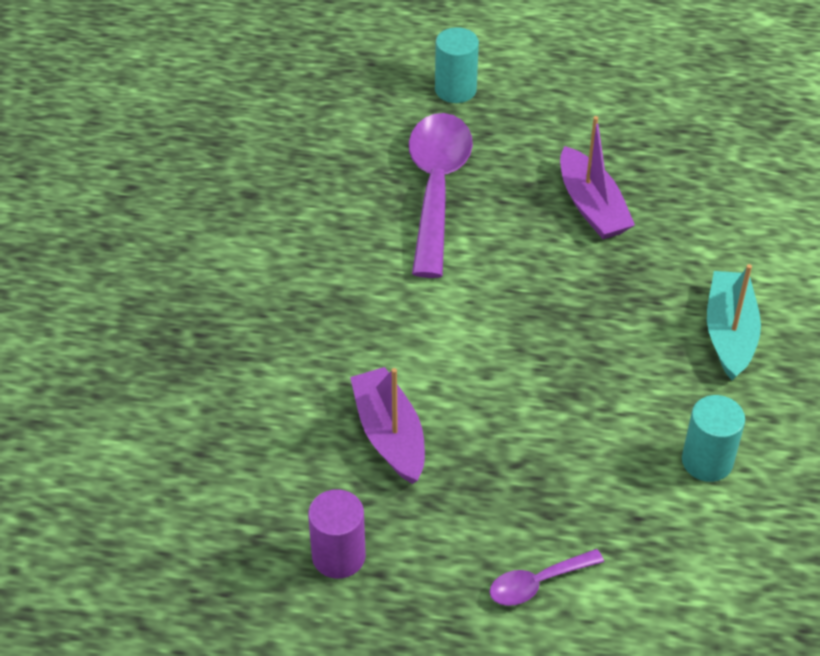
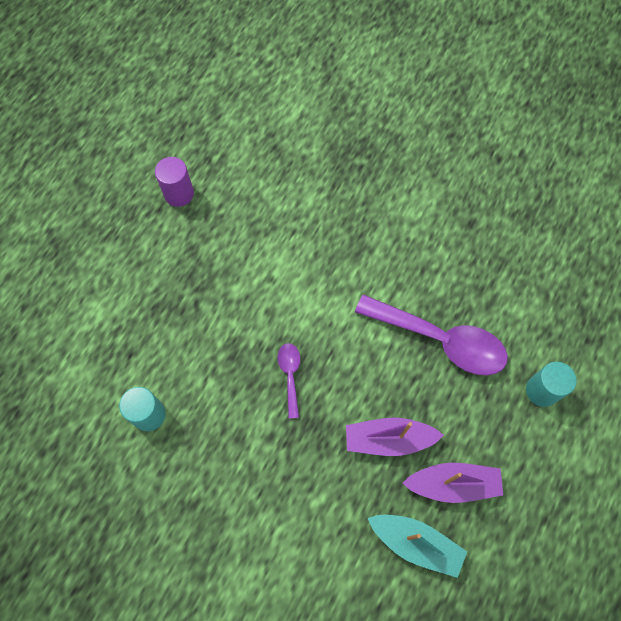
camera: 110 degrees right, 20 degrees up
purple boat [350,367,425,484] -> purple boat moved to [402,463,503,503]
purple spoon [490,549,604,606] -> purple spoon moved to [278,343,300,419]
turquoise boat [707,264,761,380] -> turquoise boat moved to [368,515,467,578]

